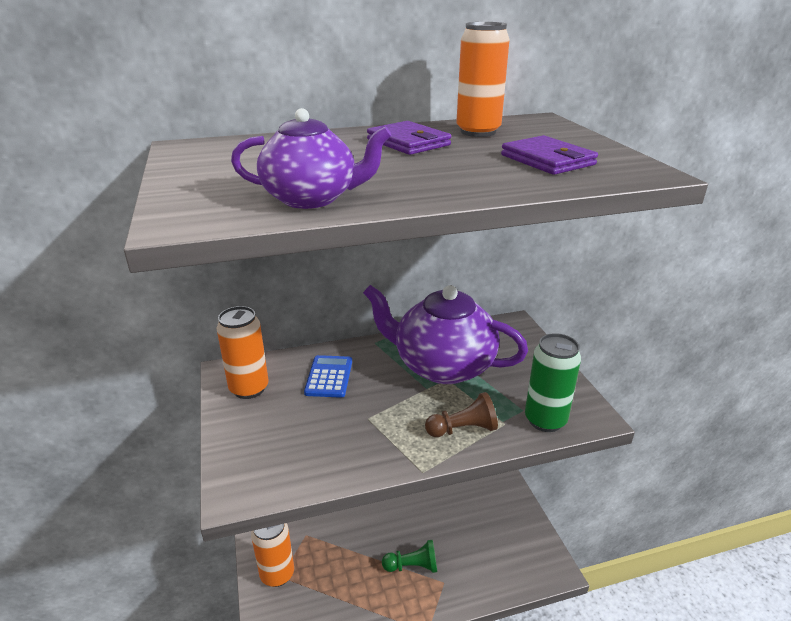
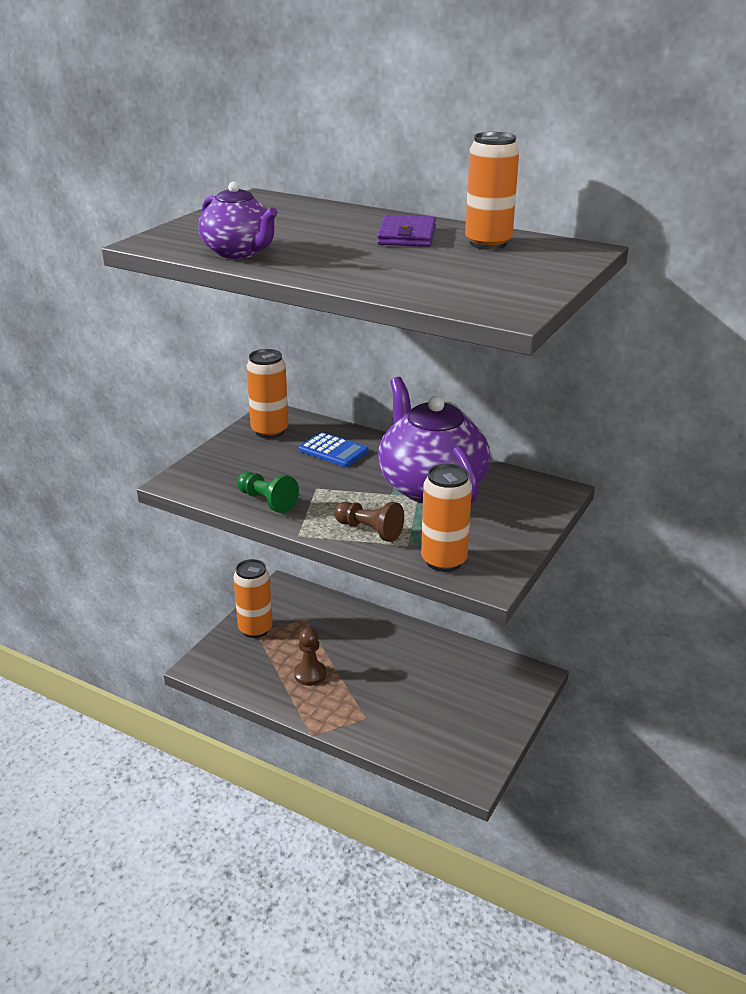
camera: 45 degrees right, 0 degrees up
blue calculator [304,355,352,398] -> blue calculator turned 75 degrees clockwise [299,432,368,467]
green pawn [382,539,437,573] -> green pawn moved to [237,472,299,513]
purple wallet [501,135,598,175] -> none
green can [525,333,581,432] -> orange can [421,464,472,572]
none -> brown pawn [294,628,326,686]

